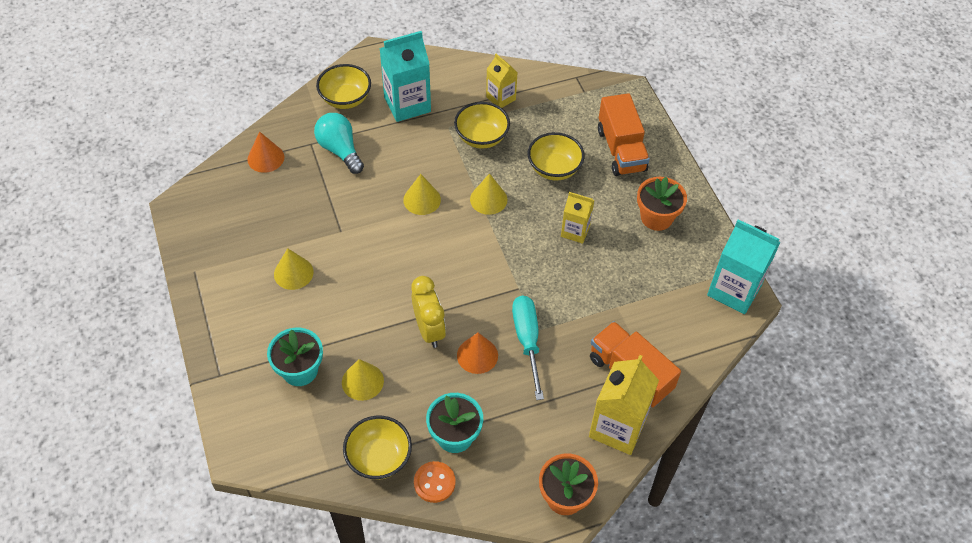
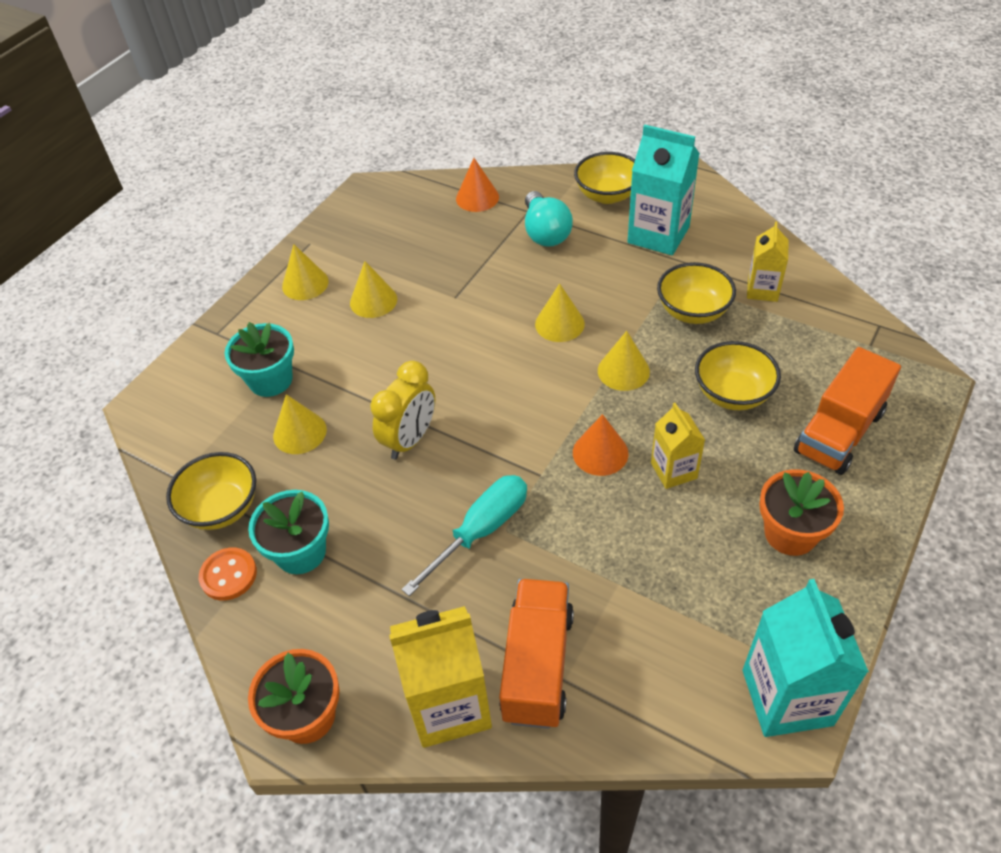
camera: 55 degrees right, 5 degrees down
turquoise light bulb [314,113,364,174] -> turquoise light bulb turned 150 degrees clockwise [525,191,573,247]
orange cone [457,333,498,374] -> orange cone moved to [573,414,628,476]
none -> yellow cone [282,244,329,300]

